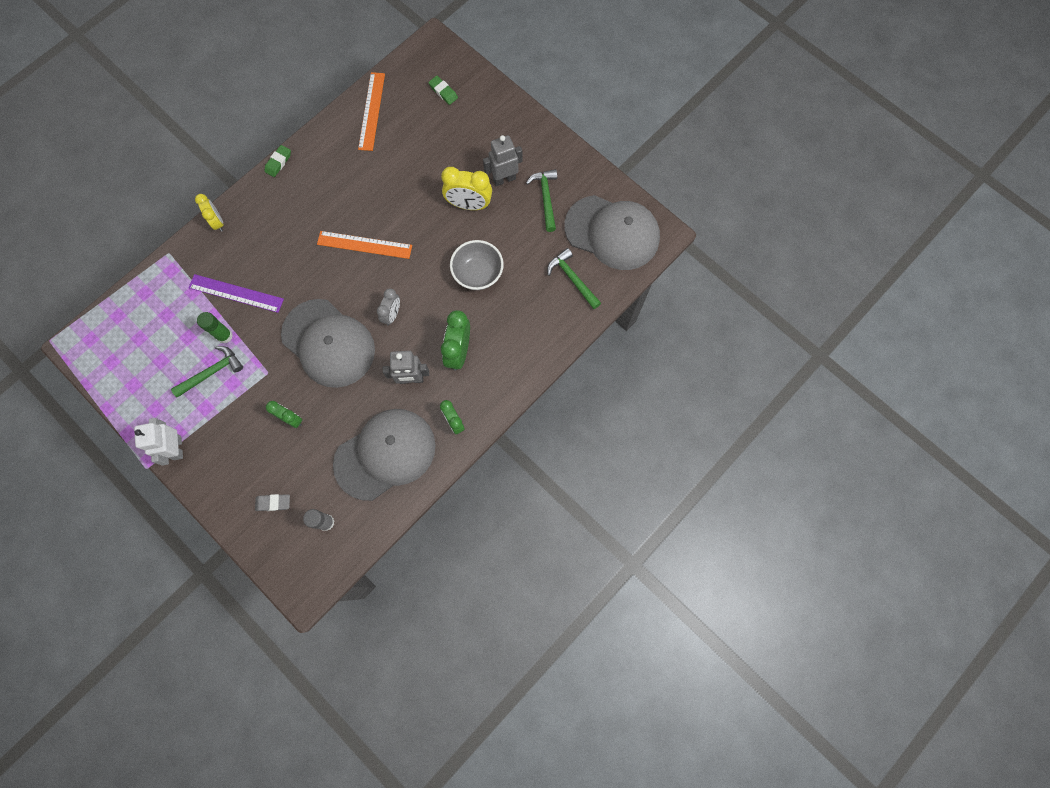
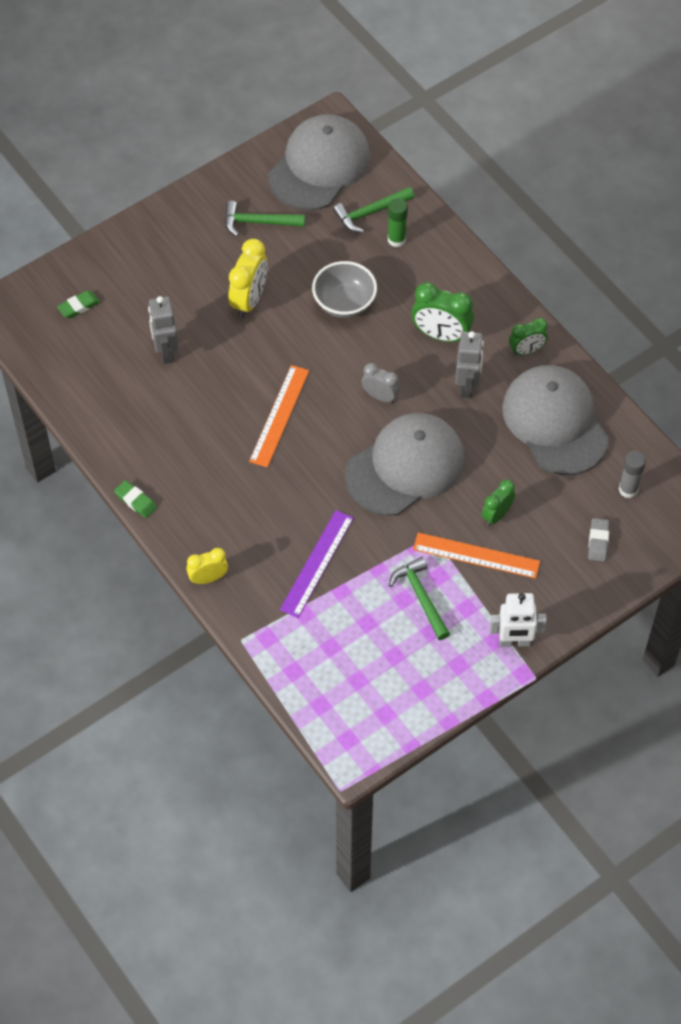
camera: 80 degrees left, 15 degrees down
green glue stick [197,312,233,343] -> green glue stick moved to [388,198,408,247]
orange ruler [358,72,385,151] -> orange ruler moved to [413,532,540,579]
grey robot [483,135,523,186] -> grey robot moved to [148,296,179,364]

